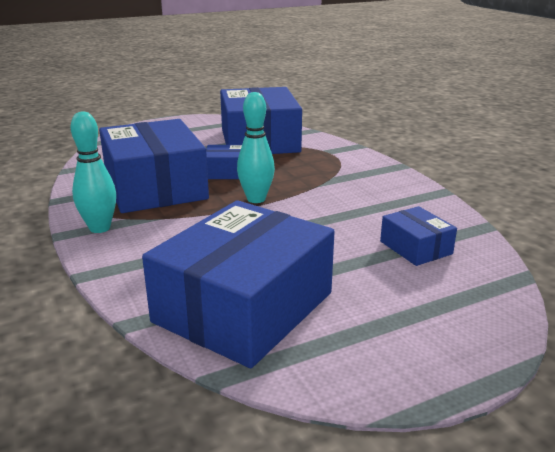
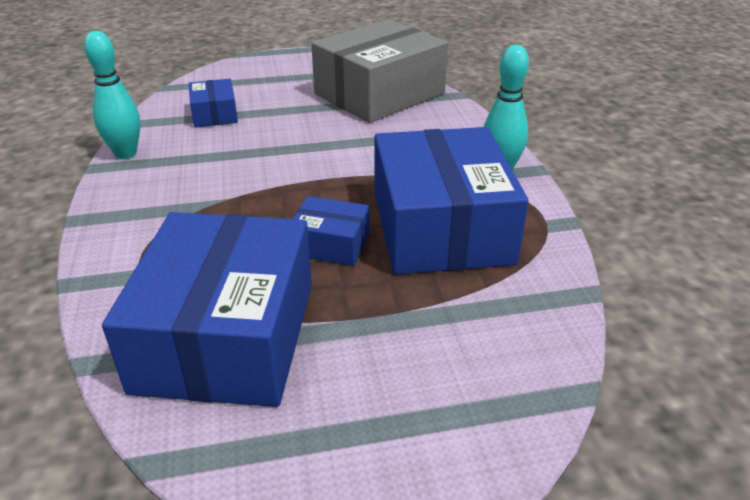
camera: 165 degrees left, 10 degrees up
blue box [142,200,335,368] -> grey box [311,19,448,123]
turquoise bowling pin [237,92,275,203] -> turquoise bowling pin moved to [84,31,140,159]

